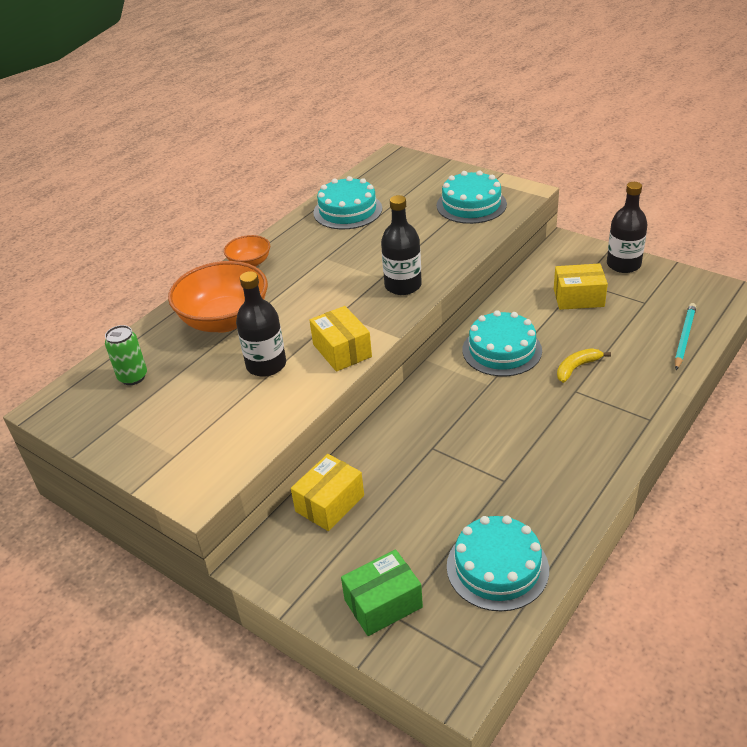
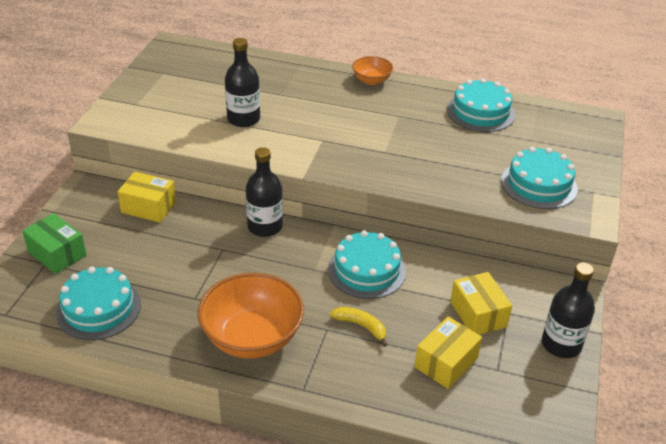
camera: 65 degrees right, 0 degrees up
green can [105,325,147,385] -> none
orange bowl [168,261,268,333] -> orange bowl moved to [198,273,304,359]
yellow box [309,306,372,372] -> yellow box moved to [414,316,482,389]
black bottle [381,195,422,295] -> black bottle moved to [246,147,283,237]
turquoise pencil [675,303,696,370] -> none

